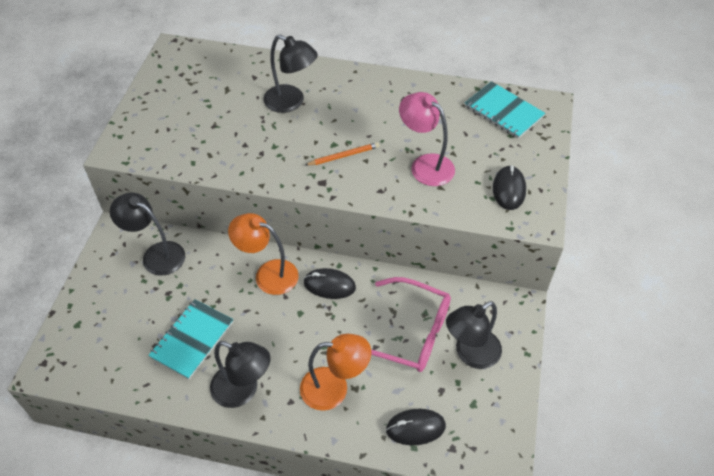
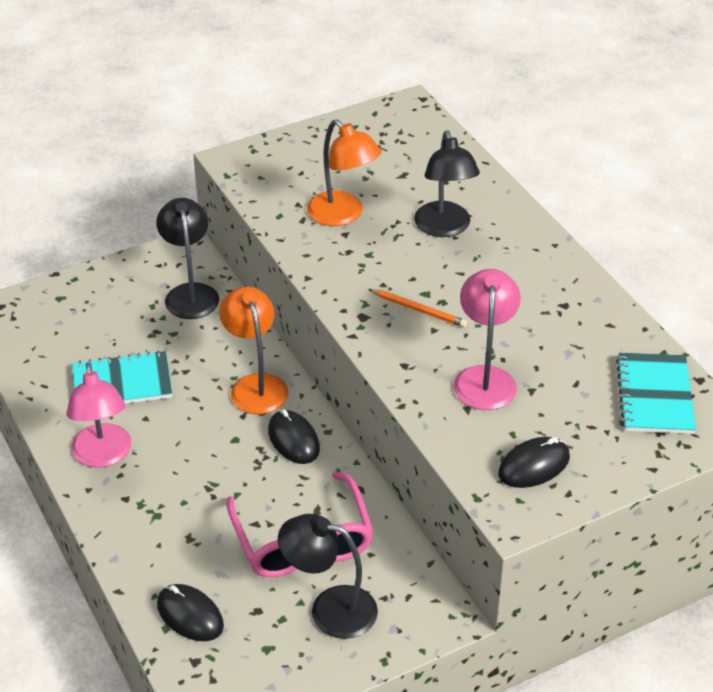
camera: 50 degrees right, 10 degrees down
black lamp [210,341,271,408] -> pink lamp [66,362,131,468]
orange lamp [300,334,371,411] -> orange lamp moved to [307,119,382,226]

